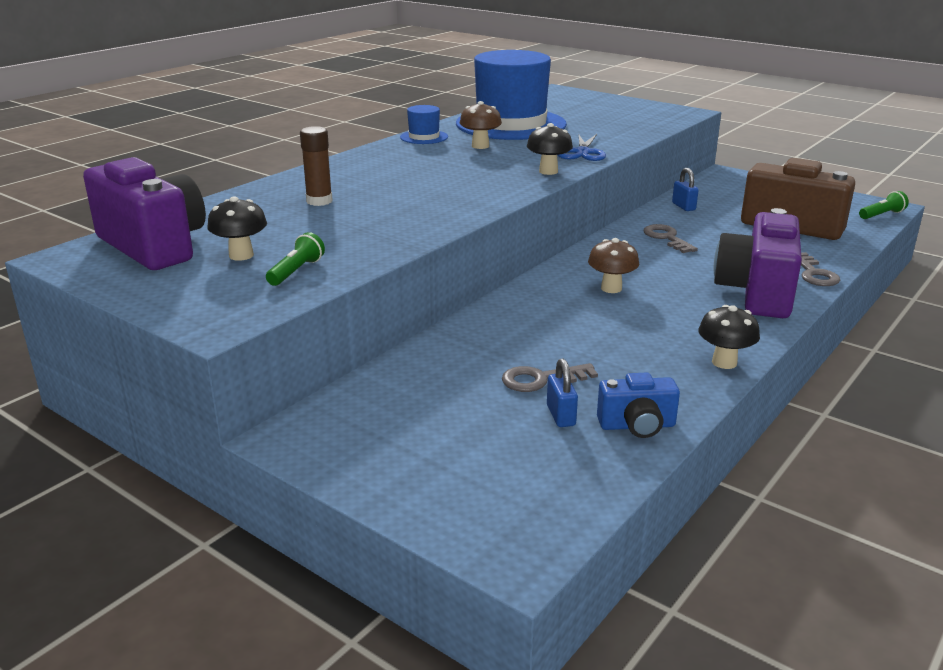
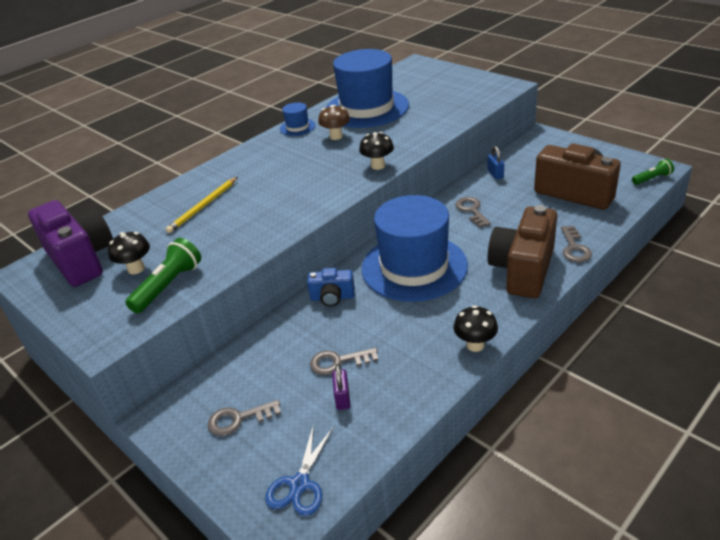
camera: 10 degrees right, 10 degrees up
green flashlight [266,232,325,286] -> green flashlight [125,238,201,314], size x1.64
brown glue stick [300,126,333,206] -> yellow pencil [166,177,238,233]
blue padlock [547,359,578,427] -> purple padlock [332,364,351,410]
blue scissors [558,134,606,161] -> blue scissors moved to [265,424,333,516]
brown mushroom [588,238,639,293] -> blue hat [361,195,468,302]
blue camera [597,373,680,438] -> blue camera moved to [307,268,355,307]
purple camera [714,208,802,318] -> brown camera [488,205,557,298]
none -> grey key [208,400,281,436]

